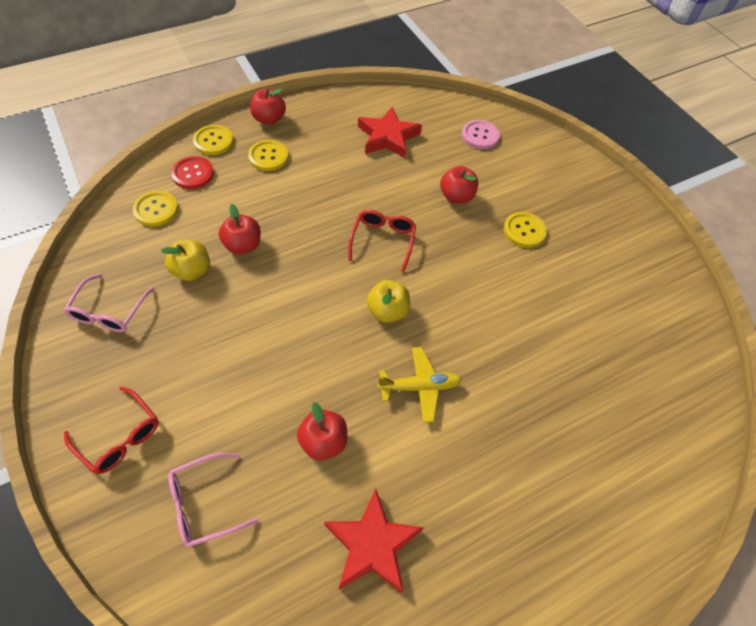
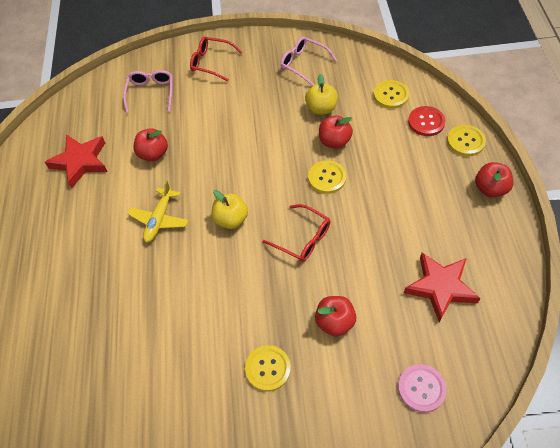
camera: 120 degrees right, 0 degrees up
red glasses [64,386,159,474] -> red glasses turned 45 degrees clockwise [190,36,242,82]
yellow button [248,140,289,171] -> yellow button moved to [308,160,346,194]

